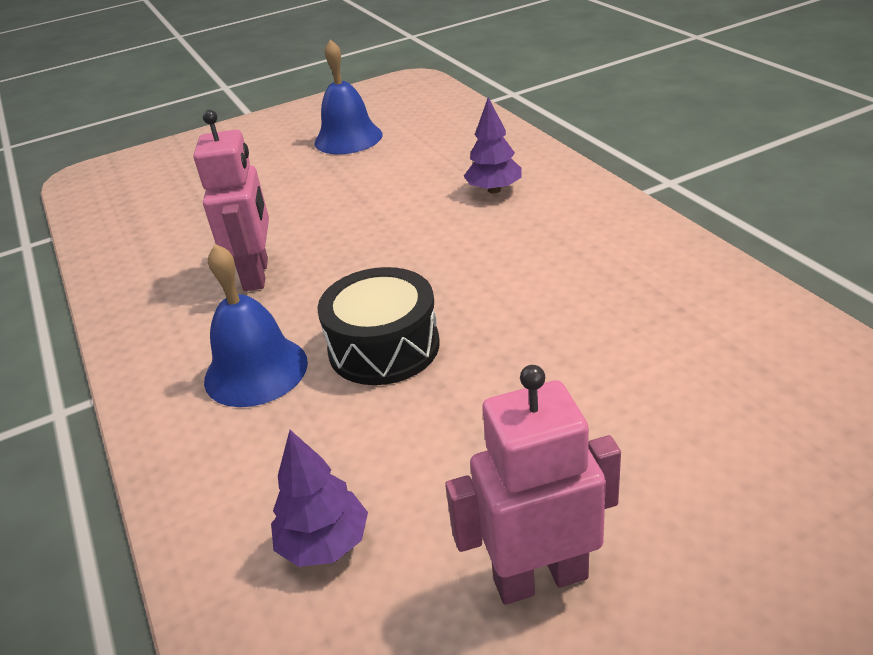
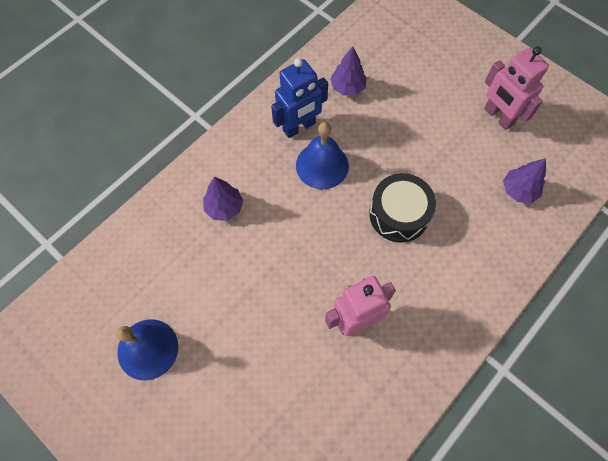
camera: 115 degrees left, 30 degrees up
blue bell [204,244,308,407] -> blue bell moved to [296,122,349,189]
none -> blue robot [271,58,328,138]
none -> purple tree [330,46,367,96]

